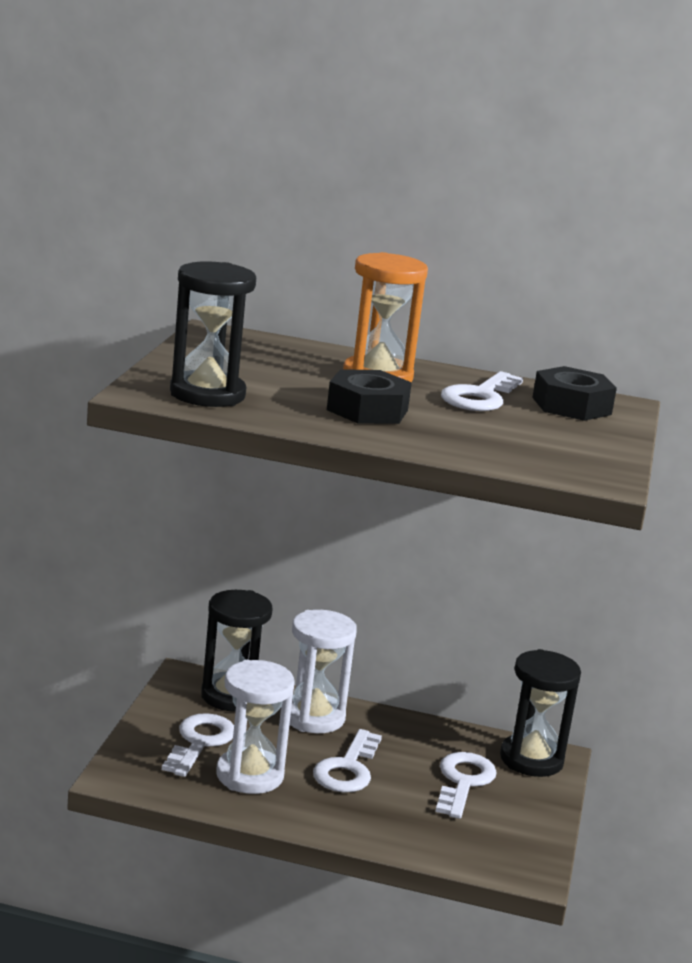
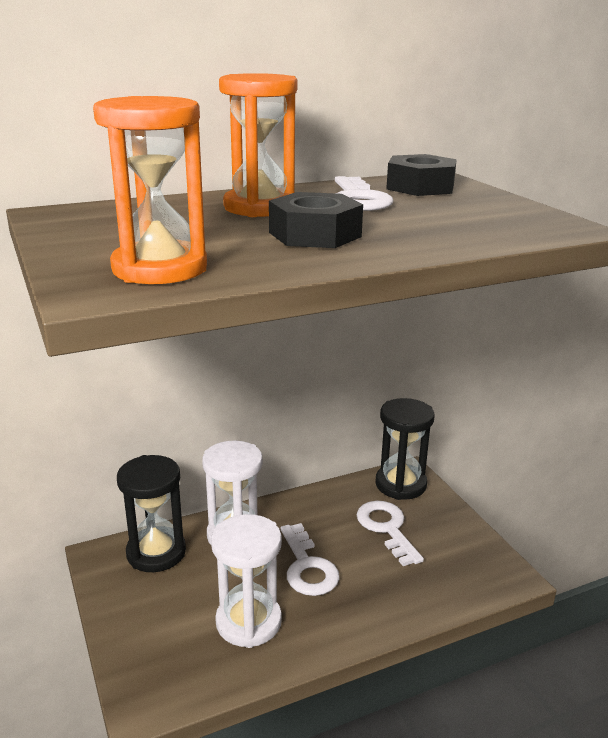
camera: 35 degrees left, 5 degrees up
white key [162,713,234,777] -> none
black hourglass [170,261,256,407] -> orange hourglass [93,96,207,284]

